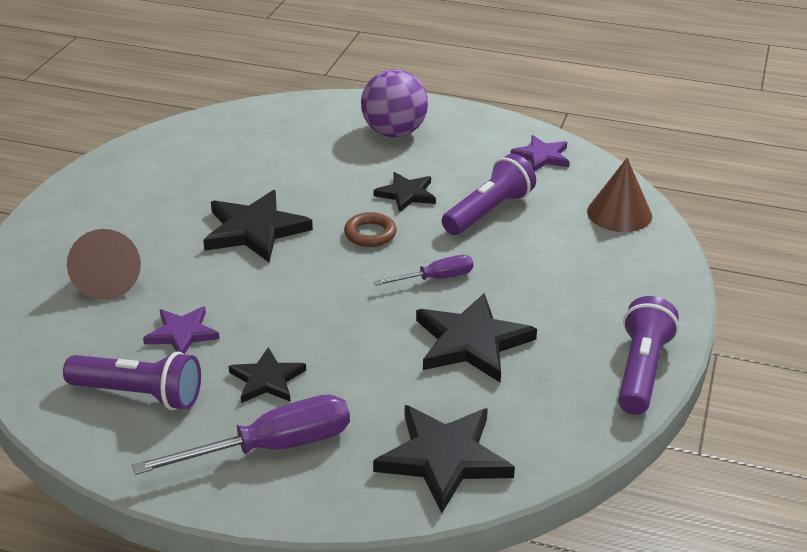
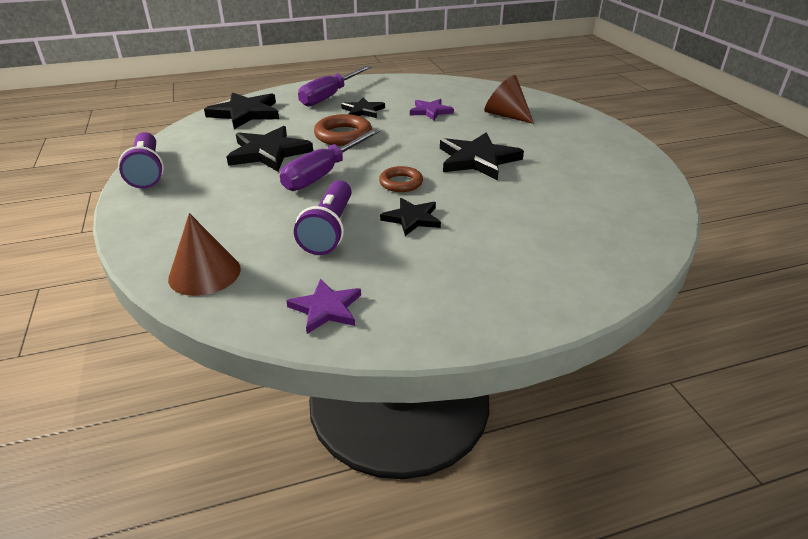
camera: 145 degrees right, 0 degrees up
purple flashlight [63,352,201,410] -> none
purple ball [361,69,428,137] -> none
purple screwdriver [373,255,473,286] -> purple screwdriver [280,129,380,191], size x1.77
none -> brown ring [314,114,372,146]

